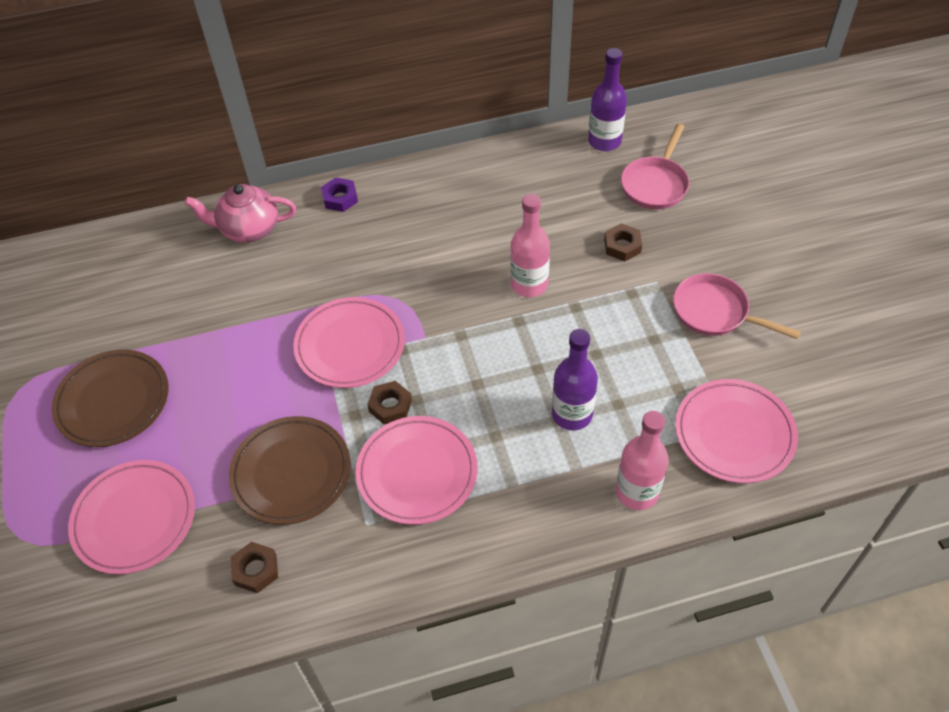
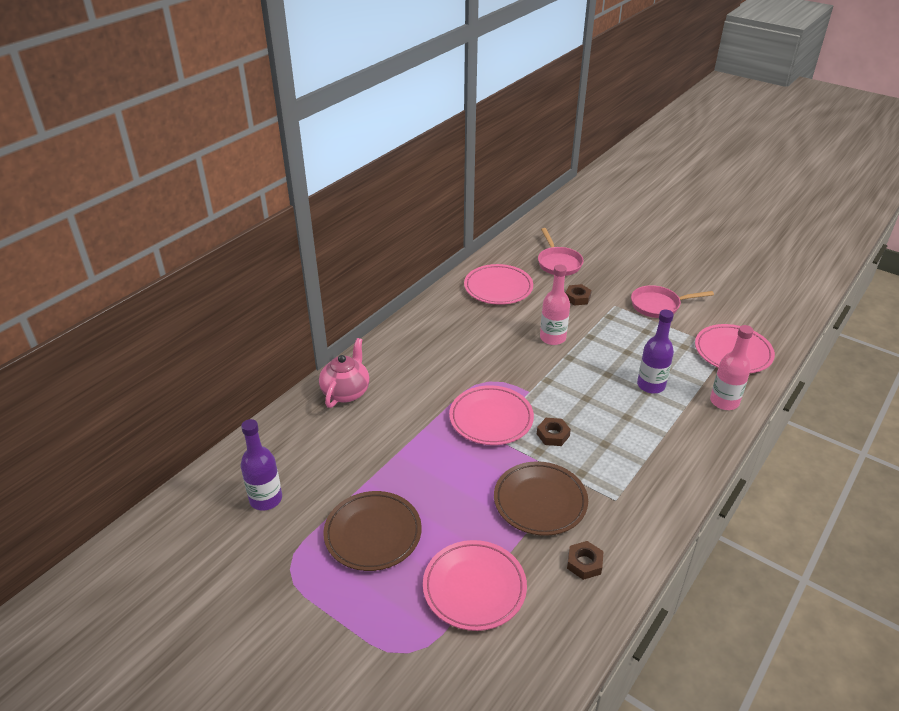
camera: 40 degrees left, 15 degrees down
pink teapot [185,184,296,243] -> pink teapot turned 150 degrees clockwise [319,338,370,408]
purple nut [321,177,358,212] -> none
pink plate [356,416,478,525] -> pink plate moved to [464,264,533,305]
purple bottle [588,48,627,151] -> purple bottle moved to [241,419,282,511]

